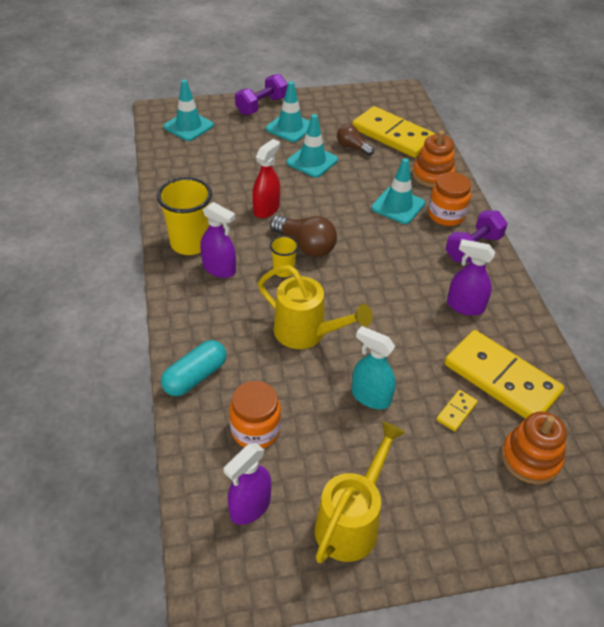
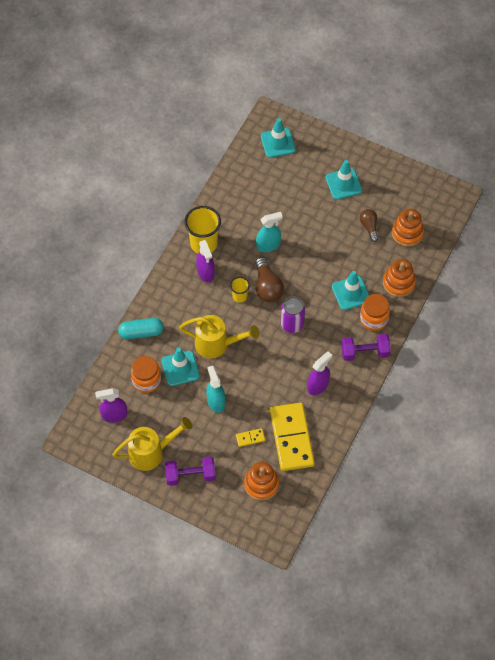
camera: 40 degrees right, 15 degrees up
purple dumbbell [235,74,288,115] -> purple dumbbell moved to [165,457,216,486]
red spray bottle [252,139,280,218] -> turquoise spray bottle [256,212,283,252]
yellow watering can [258,265,372,349] -> yellow watering can turned 60 degrees counterclockwise [179,315,259,359]
turquoise traffic cone [287,114,338,178] -> turquoise traffic cone moved to [162,348,200,386]
yellow domino [352,106,435,158] -> orange stacking toy [392,209,424,247]
purple spray bottle [447,239,495,316] -> purple spray bottle turned 75 degrees clockwise [307,351,332,395]
none -> purple can [281,296,305,333]

